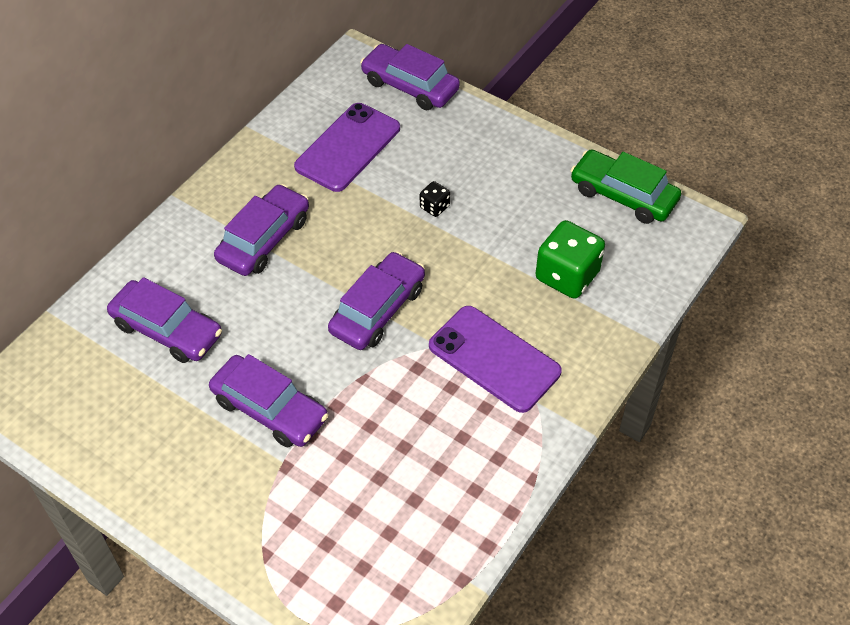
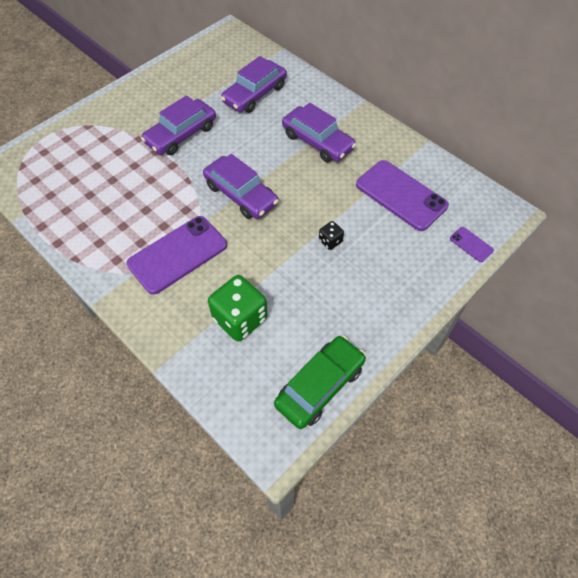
camera: 100 degrees right, 5 degrees up
purple car [360,44,460,110] -> purple phone [450,227,494,262]

